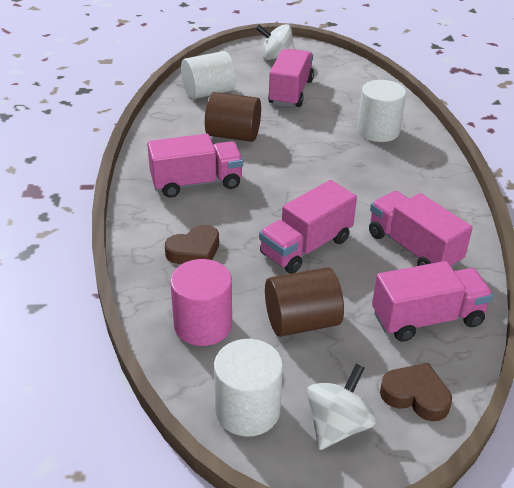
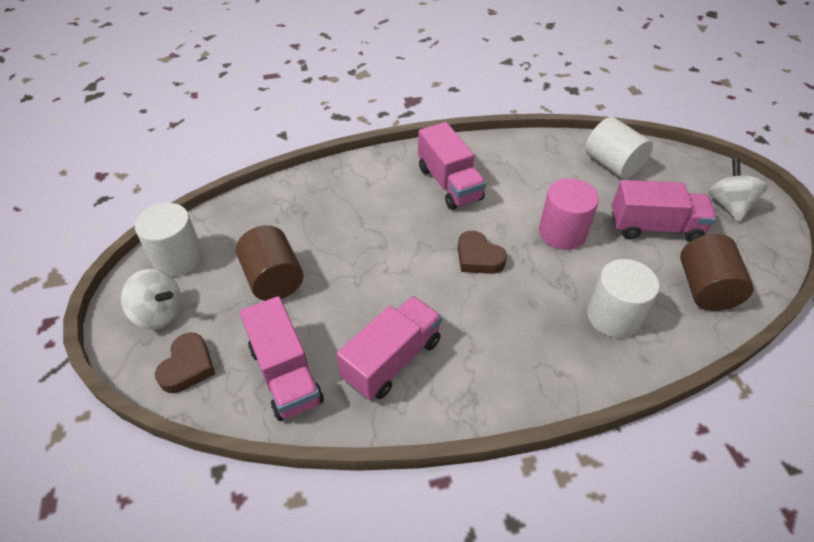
camera: 80 degrees right, 10 degrees up
brown heart [165,225,219,264] -> brown heart moved to [458,230,507,274]
pink cylinder [170,259,232,346] -> pink cylinder moved to [539,178,599,250]
brown cylinder [205,92,261,142] -> brown cylinder moved to [680,234,754,311]
pink truck [259,180,357,274] -> none

